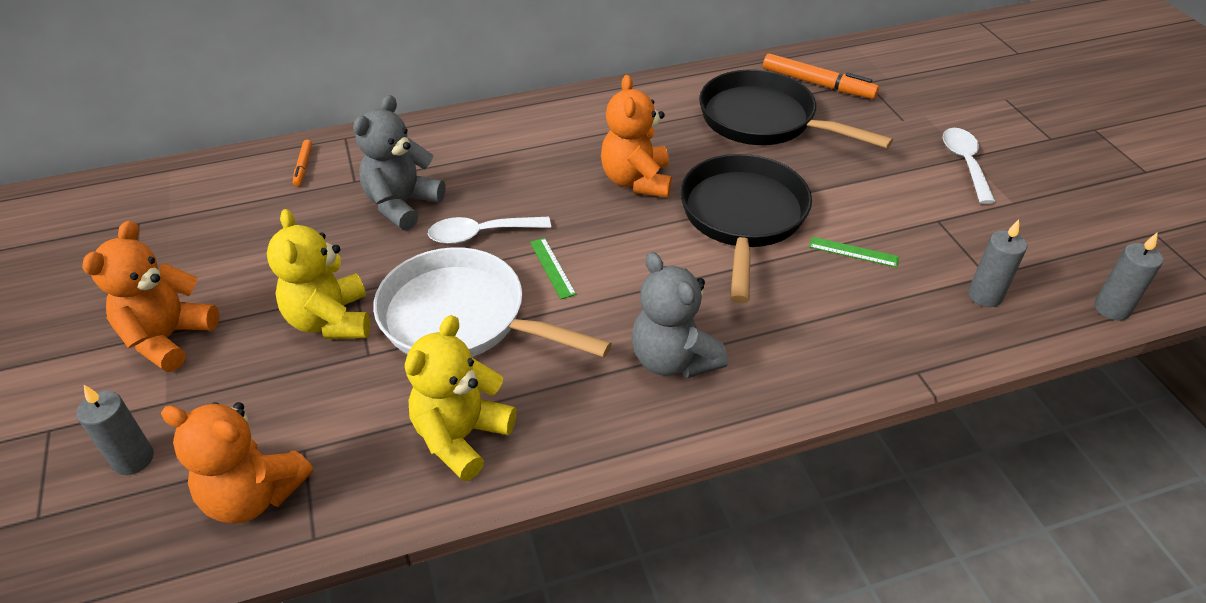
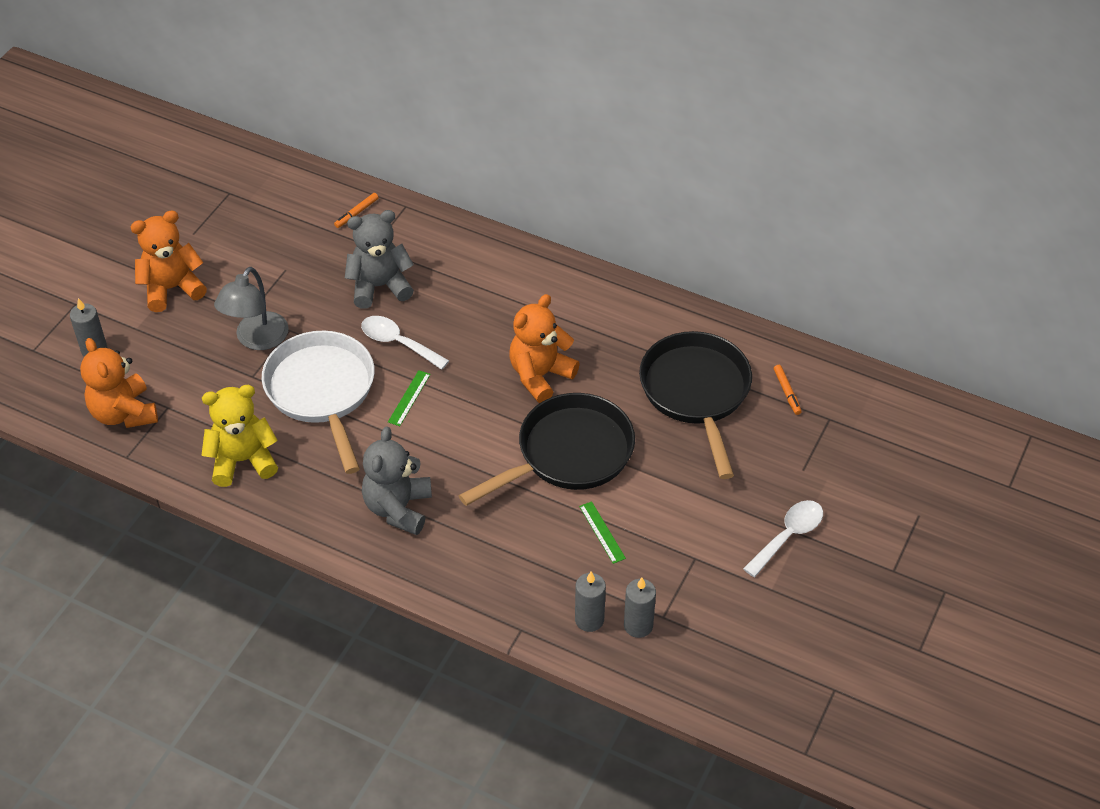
camera: 45 degrees right, 5 degrees up
yellow teddy bear [267,209,370,339] -> grey lamp [214,267,289,350]
orange marker [763,53,879,99] -> orange marker [774,365,802,415], size x0.51
grey candle [1094,232,1163,321] -> grey candle moved to [575,572,606,632]

